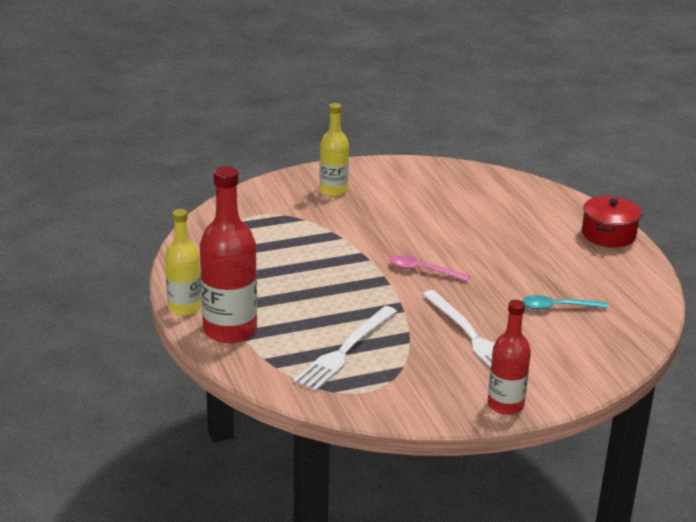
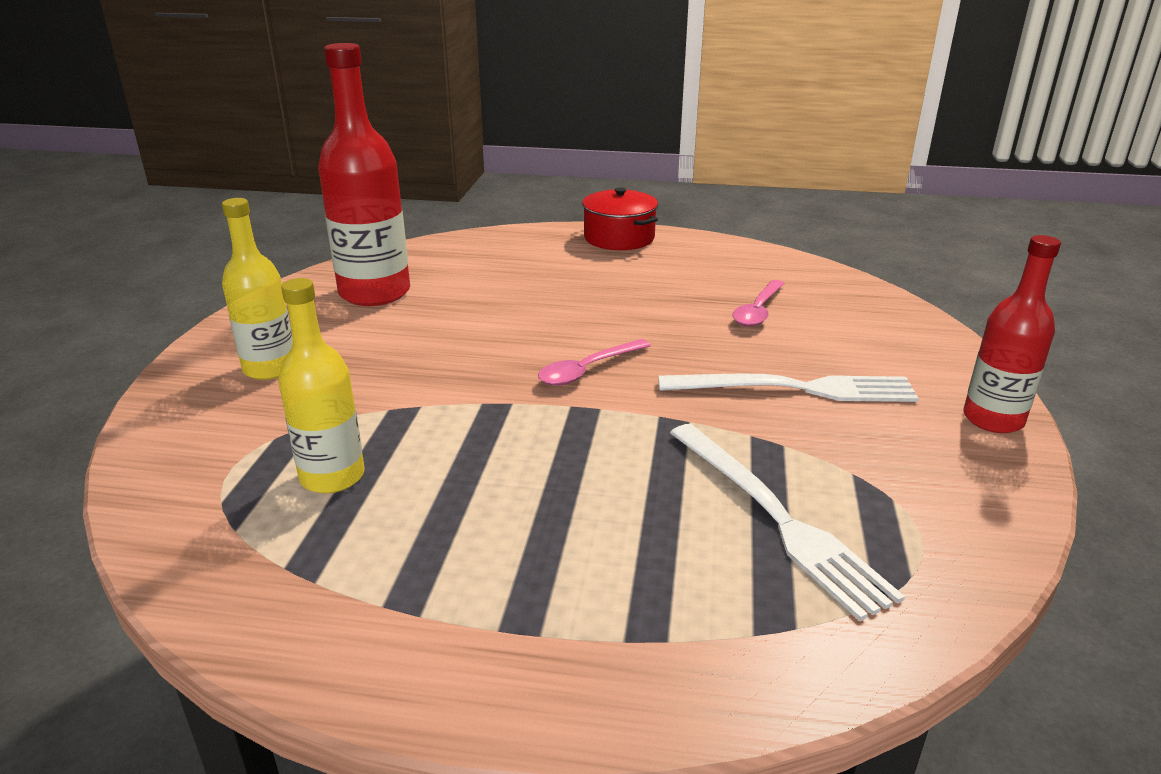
camera: 60 degrees left, 0 degrees up
yellow bottle [165,209,201,316] -> yellow bottle moved to [278,278,364,493]
red bottle [200,166,257,343] -> red bottle moved to [318,43,410,306]
turquoise spoon [522,295,608,310] -> pink spoon [733,280,785,327]

